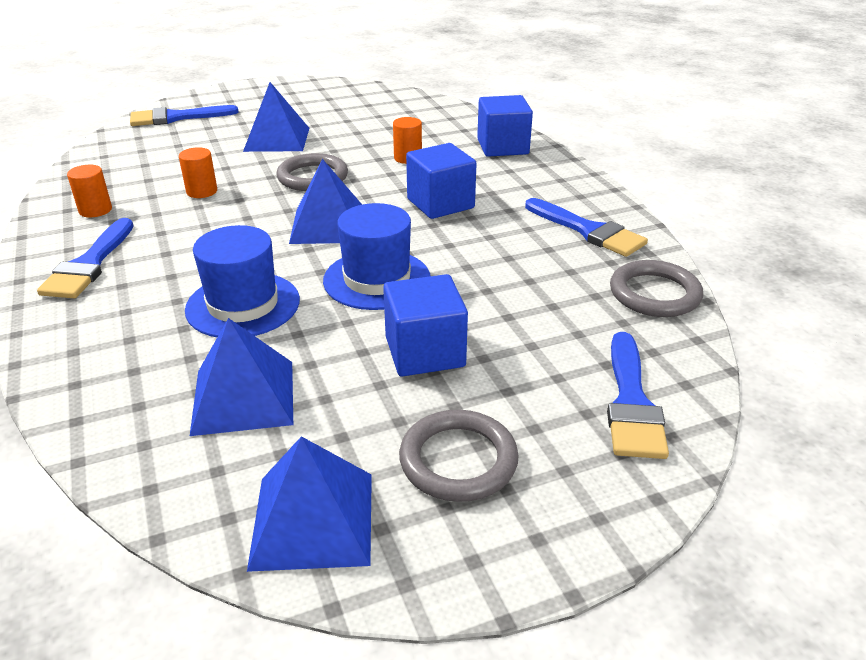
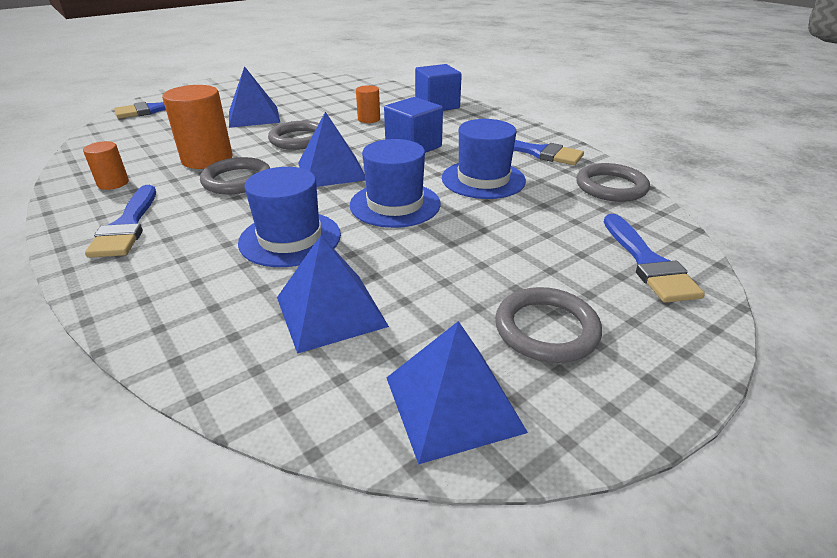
camera: 15 degrees left, 0 degrees up
orange cylinder [179,147,217,198] -> orange cylinder [162,85,232,169], size x1.86
blue cube [383,274,468,377] -> none
none -> grey ring [200,157,270,194]
none -> blue hat [442,119,526,199]

